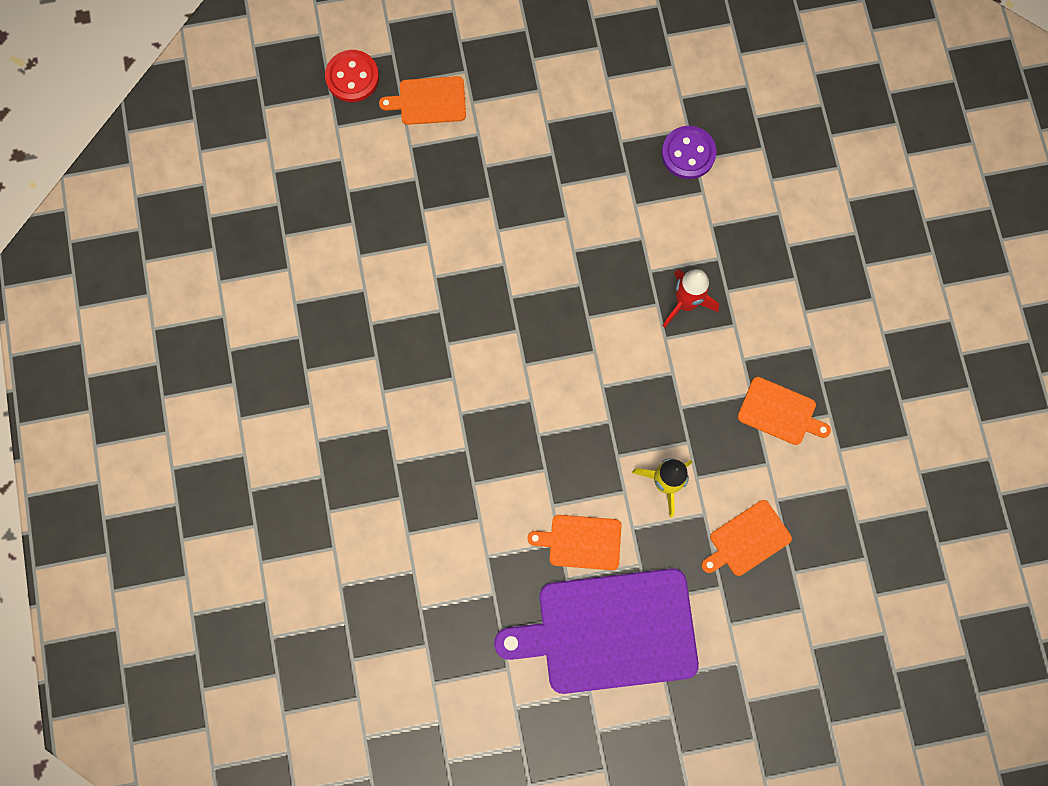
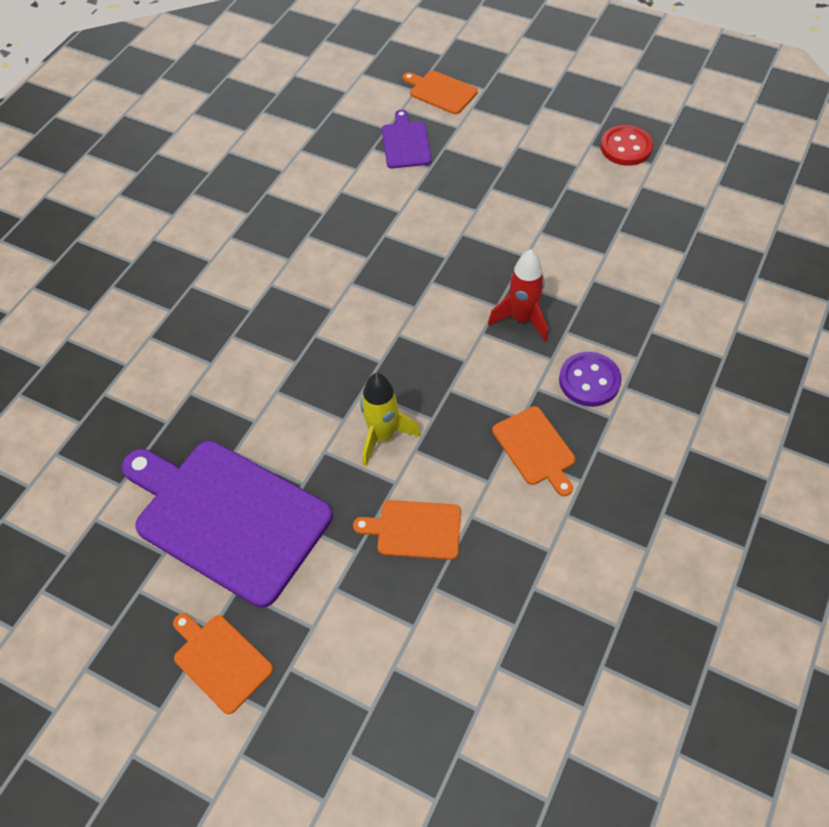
camera: 40 degrees right, 20 degrees down
red button [325,50,379,102] -> red button moved to [600,125,653,166]
orange cutting board [527,515,621,570] -> orange cutting board moved to [173,613,273,714]
purple button [662,126,716,179] -> purple button moved to [559,352,621,407]
none -> purple cutting board [382,110,432,168]

